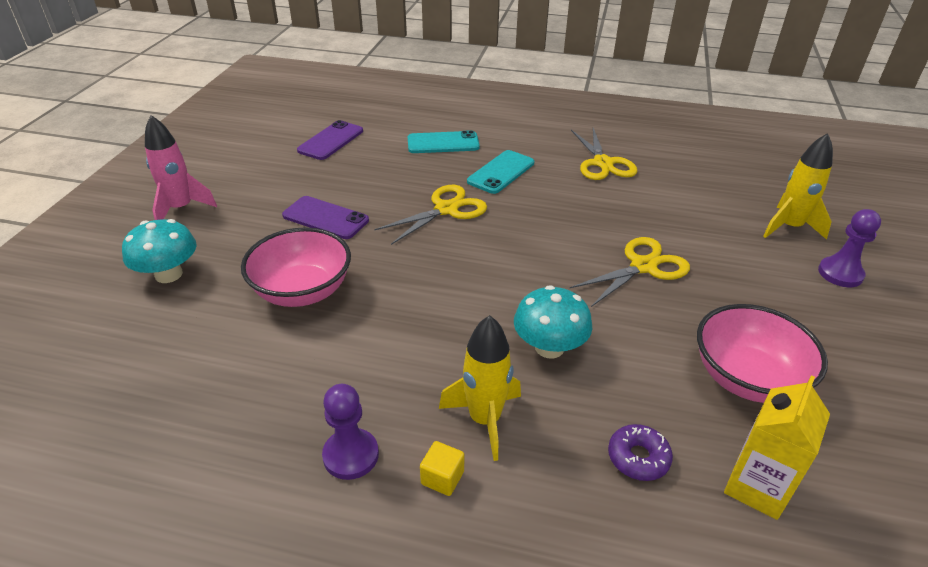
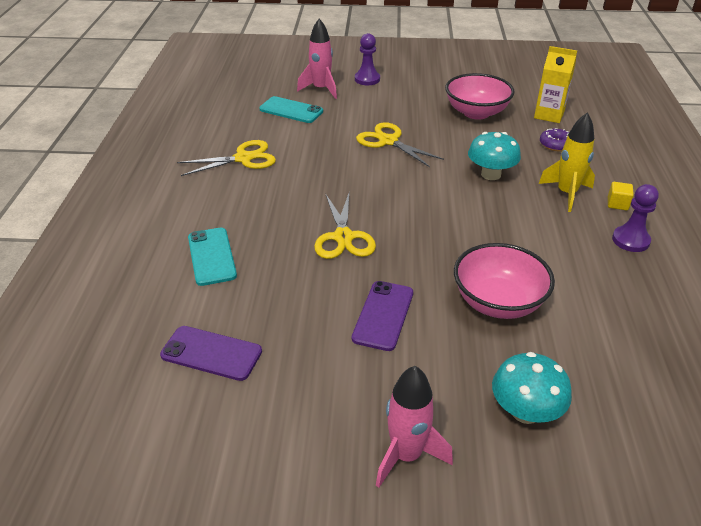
camera: 100 degrees left, 0 degrees up
yellow scissors [374,185,487,245] -> yellow scissors turned 135 degrees counterclockwise [314,193,376,259]
turquoise phone [467,150,534,194] -> turquoise phone moved to [259,96,323,123]
yellow rocket [763,133,833,240] -> pink rocket [297,18,337,99]

